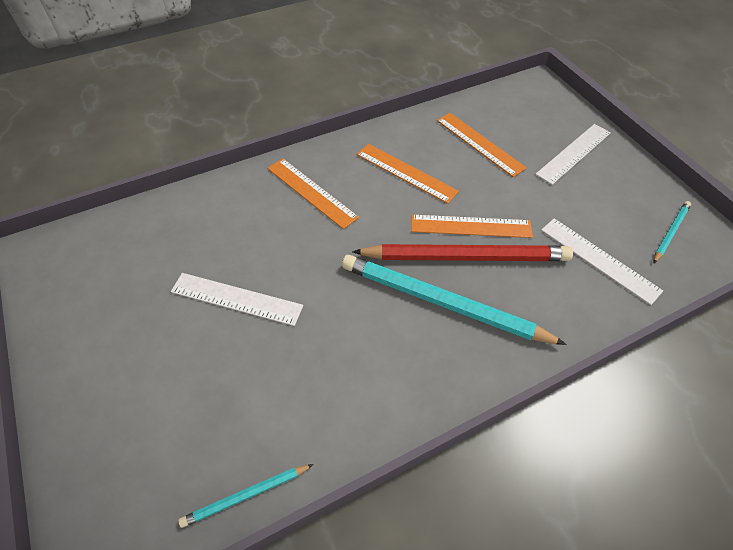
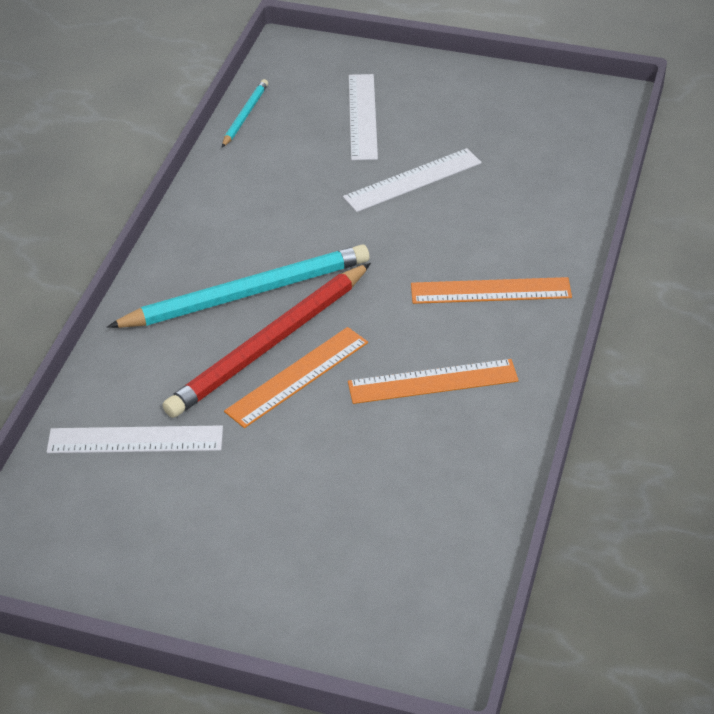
camera: 135 degrees right, 10 degrees down
orange ruler [437,113,527,177] -> none
white ruler [535,124,611,185] -> white ruler moved to [349,74,378,160]
turquoise pencil [654,201,691,263] -> none

